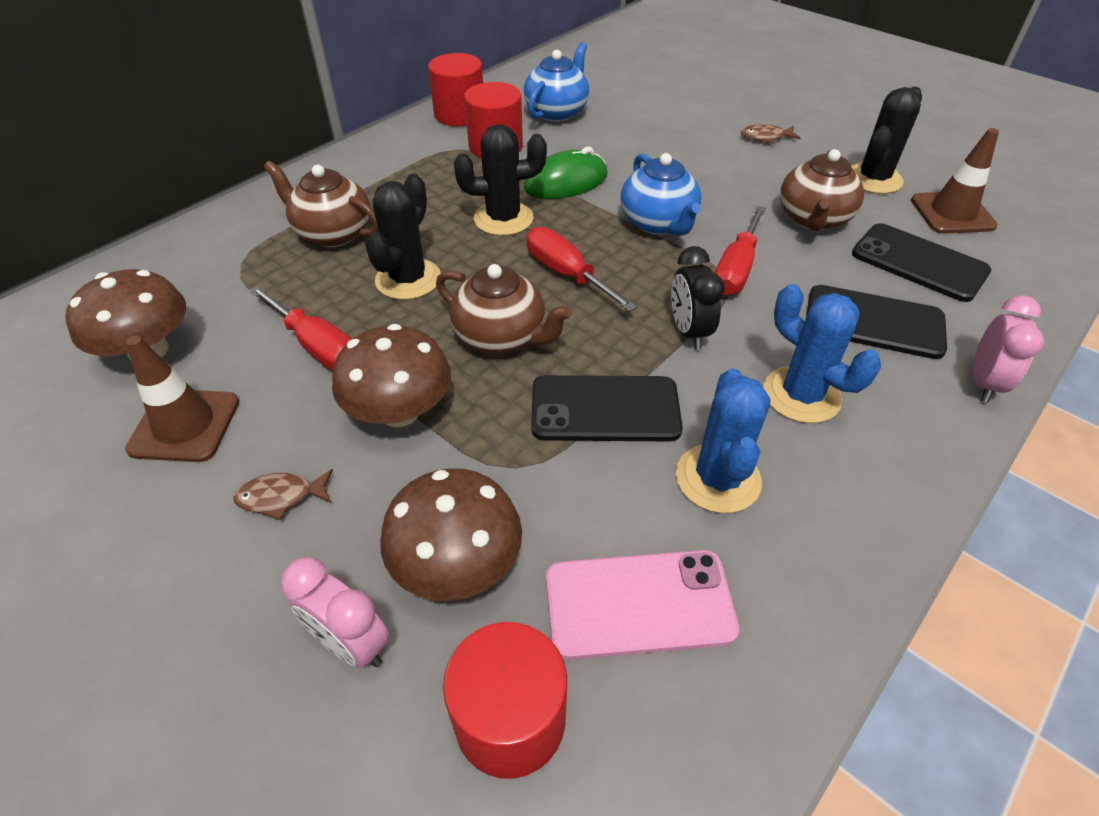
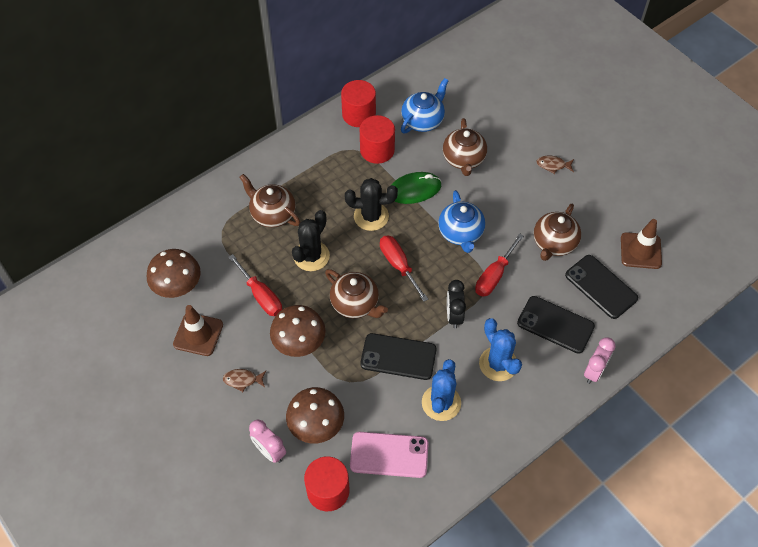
camera: 10 degrees right, 10 degrees up
black cactus [851,87,922,194] -> none
none -> brown teapot [443,118,487,176]

